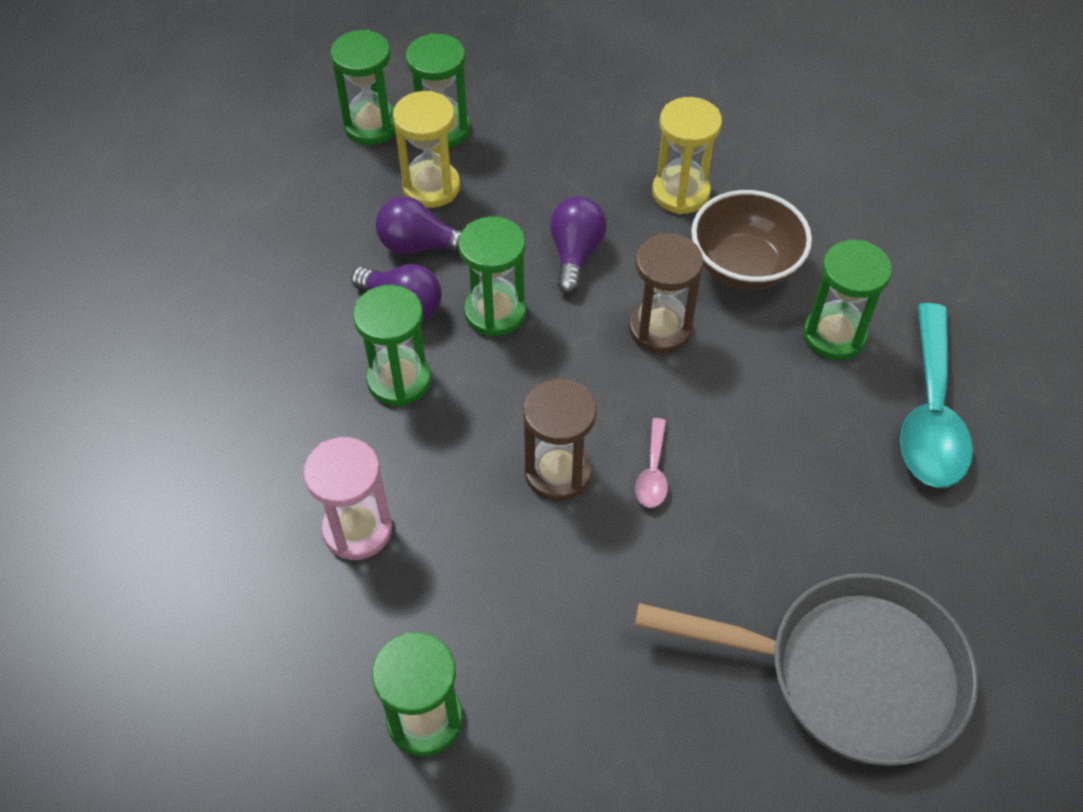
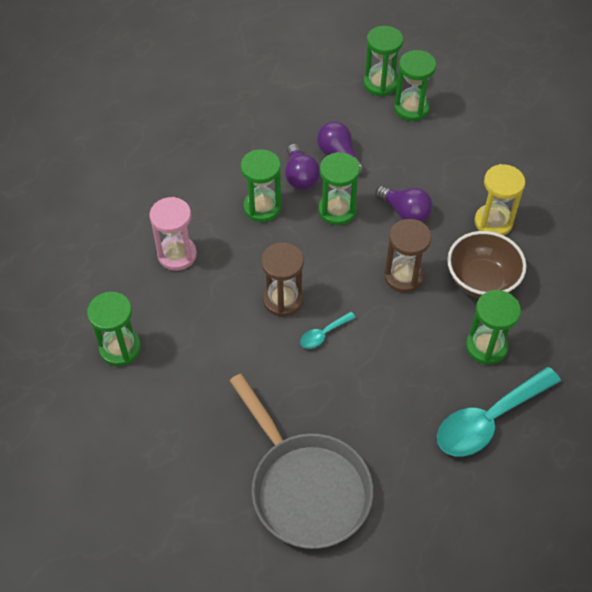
camera: 45 degrees right, 0 degrees up
yellow hourglass [393,91,460,208] -> none
purple light bulb [550,196,607,294] -> purple light bulb turned 75 degrees clockwise [375,186,433,222]
pink spoon [635,418,668,508] -> turquoise spoon [300,312,356,349]

